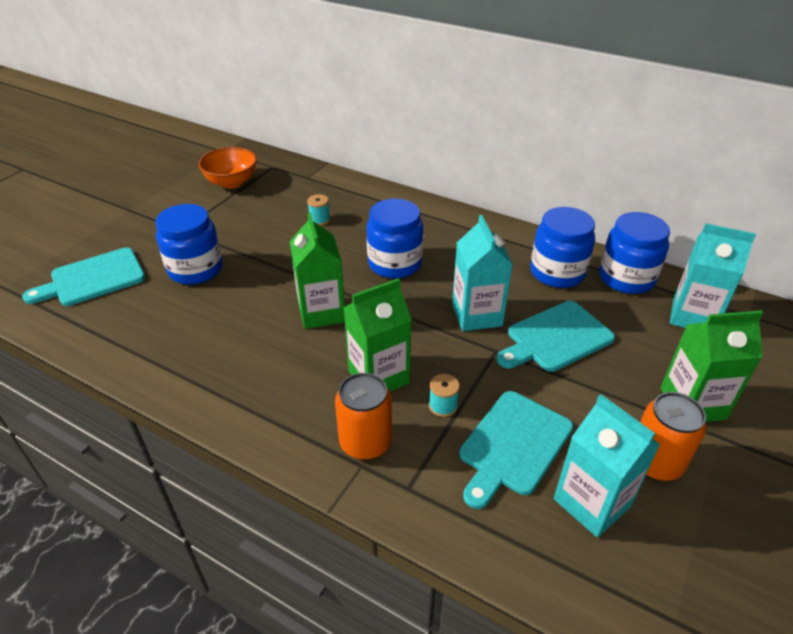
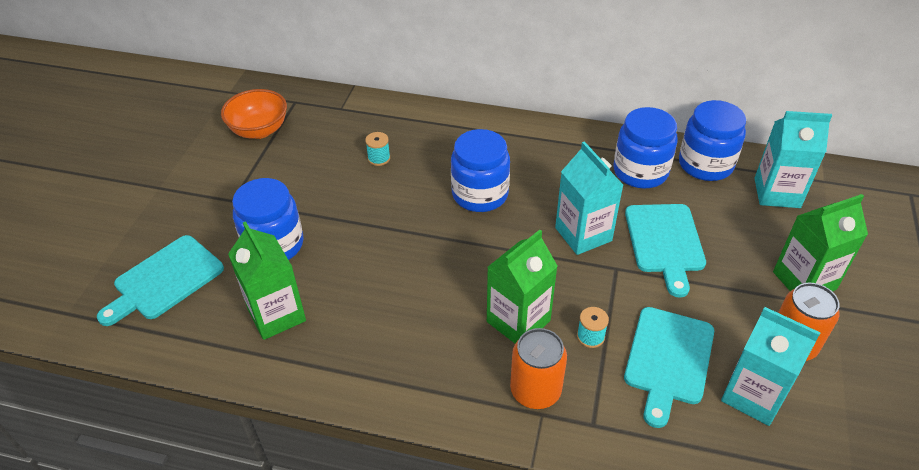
camera: 15 degrees left, 5 degrees up
green carton [290,212,345,329] -> green carton moved to [228,221,306,340]
turquoise cutting board [497,301,615,372] -> turquoise cutting board turned 45 degrees counterclockwise [625,204,706,298]

